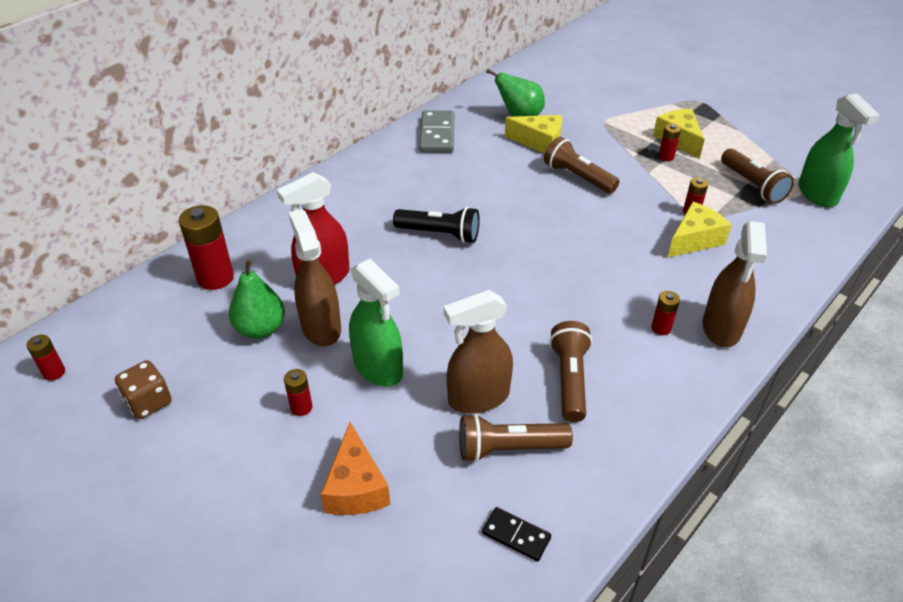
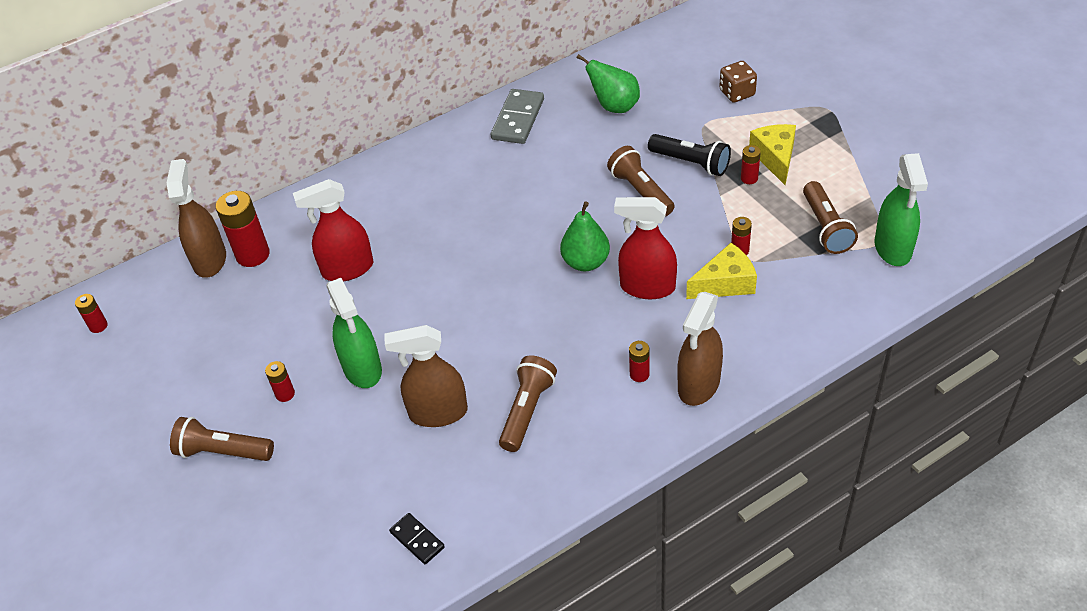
camera: 20 degrees right, 5 degrees up
brown dice [115,360,172,419] -> brown dice moved to [719,61,757,103]
green pear [229,259,285,339] -> green pear moved to [560,202,610,271]
brown spray bottle [289,209,341,346] -> brown spray bottle moved to [166,159,226,278]
orange cheese [321,422,390,515] -> none
black flashlight [393,207,480,243] -> black flashlight moved to [648,134,731,176]
brown flashlight [459,414,573,462] -> brown flashlight moved to [170,417,274,461]
yellow cheese [505,115,562,154] -> none
none -> red spray bottle [614,197,677,299]

